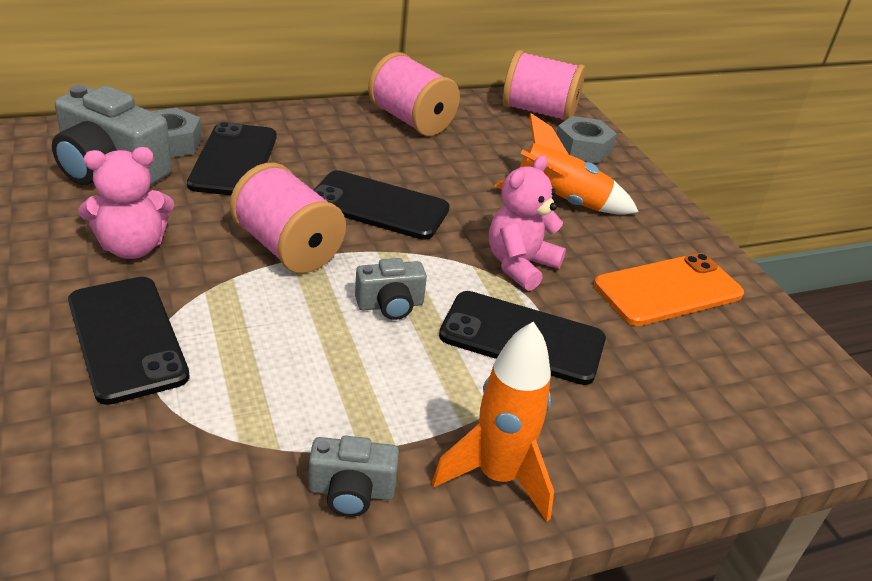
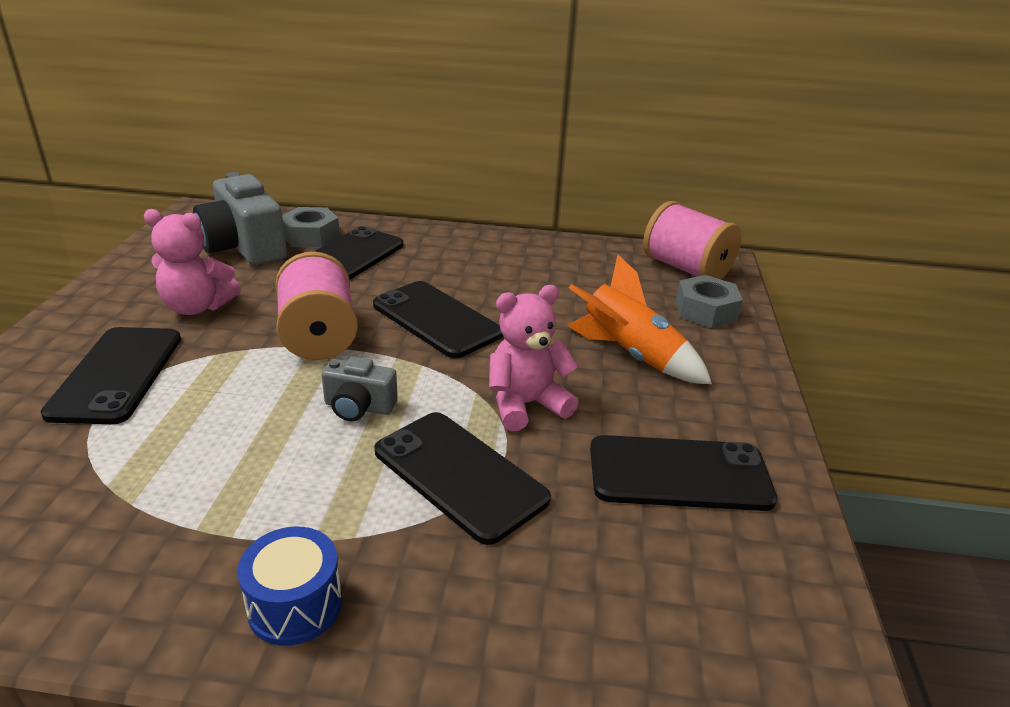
camera: 30 degrees right, 5 degrees down
grey camera [309,436,399,517] -> none
pink spool [368,52,460,136] -> none
orange rocket [432,322,554,522] -> blue drum [237,527,342,646]
orange phone [594,253,744,326] -> black phone [590,435,777,511]

